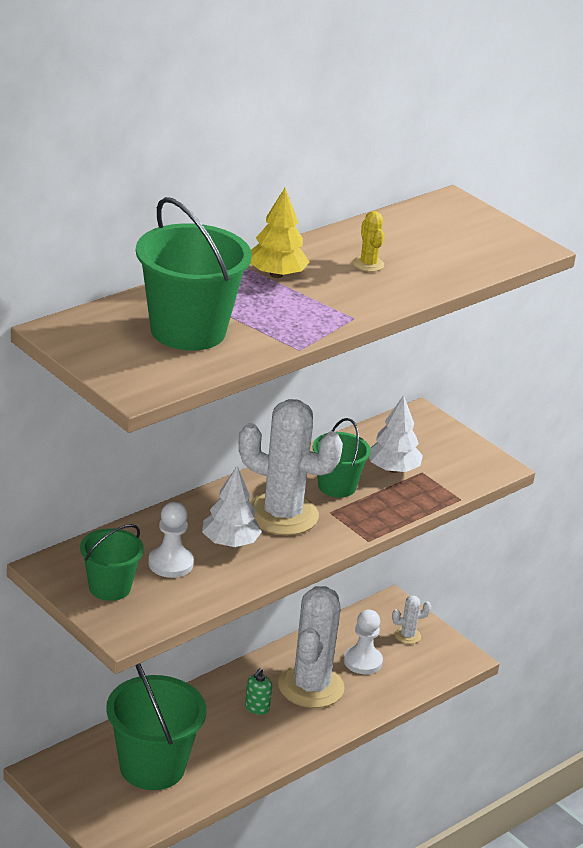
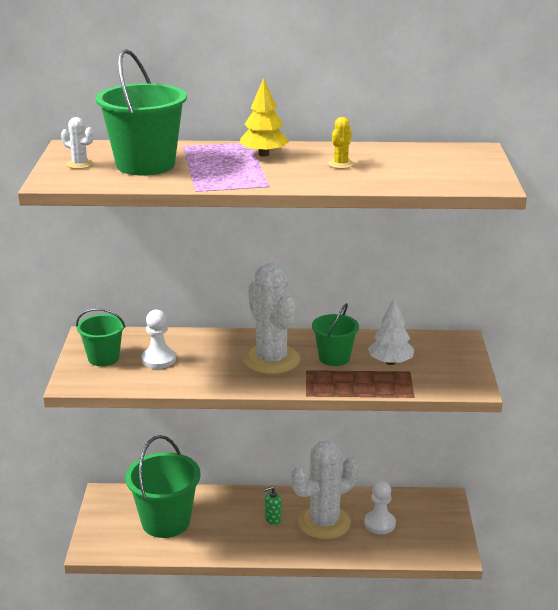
camera: 45 degrees right, 5 degrees down
white tree [202,466,262,547] -> none
white cactus [392,595,431,644] -> white cactus moved to [61,117,93,169]

